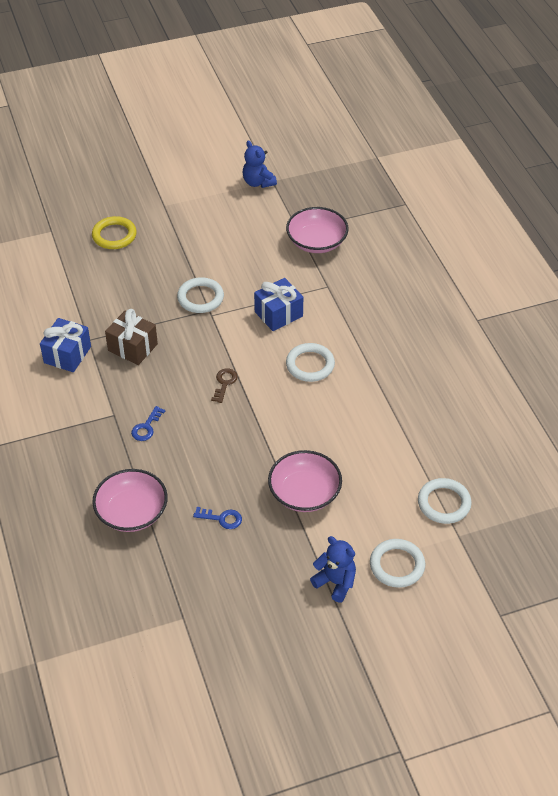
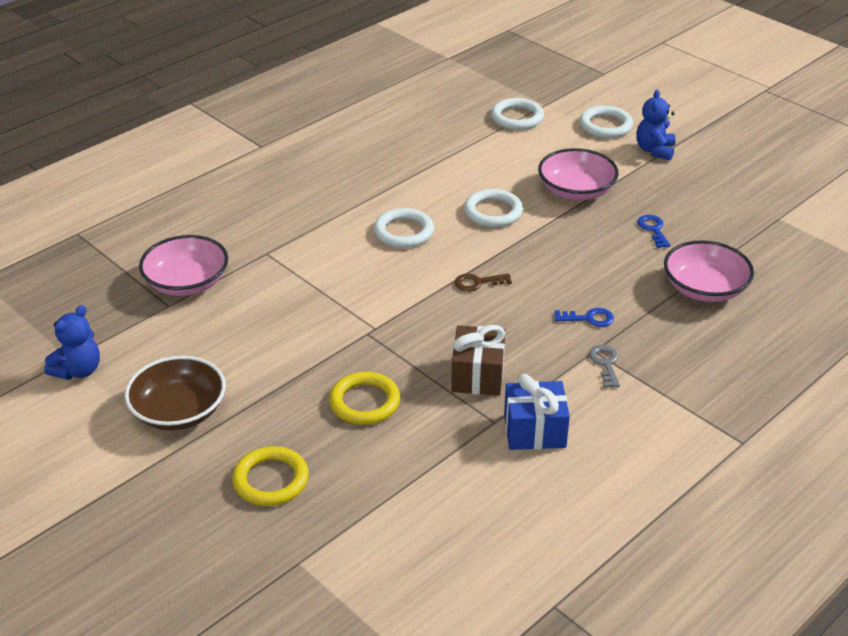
camera: 115 degrees left, 10 degrees down
white ring [177,277,224,313] -> white ring moved to [464,189,523,227]
blue gift [254,278,303,331] -> none
none -> brown bowl [125,356,226,431]
none -> yellow ring [329,372,400,425]
none -> grey key [589,345,620,388]

